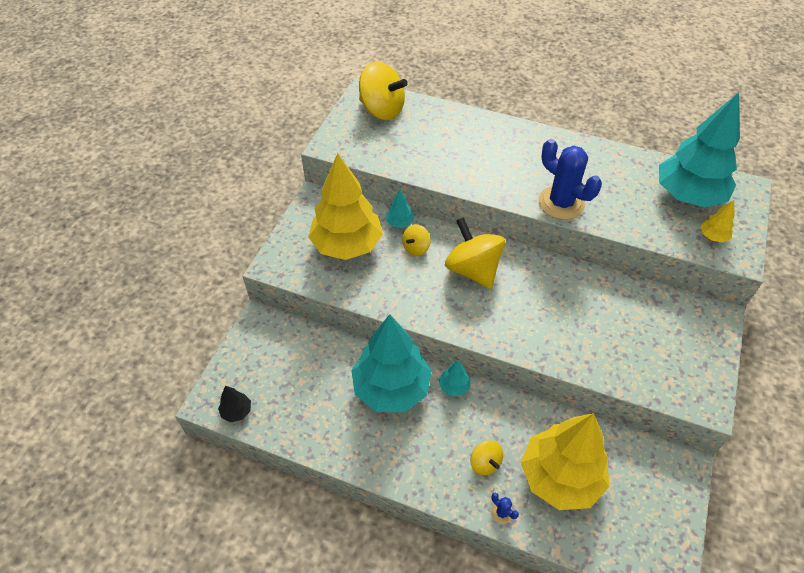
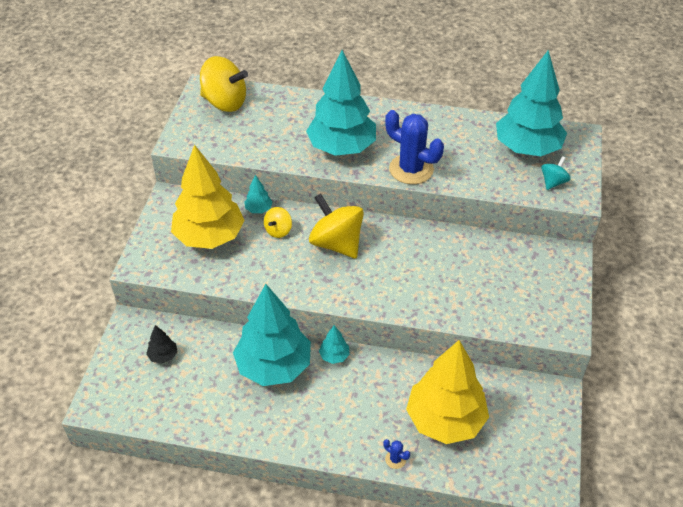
camera: 10 degrees left, 5 degrees down
black tree [218,386,251,422] -> black tree moved to [146,325,178,364]
yellow spinning top [470,440,503,475] -> none
yellow tree [700,200,734,242] -> turquoise spinning top [541,156,570,190]
none -> turquoise tree [306,50,376,156]

